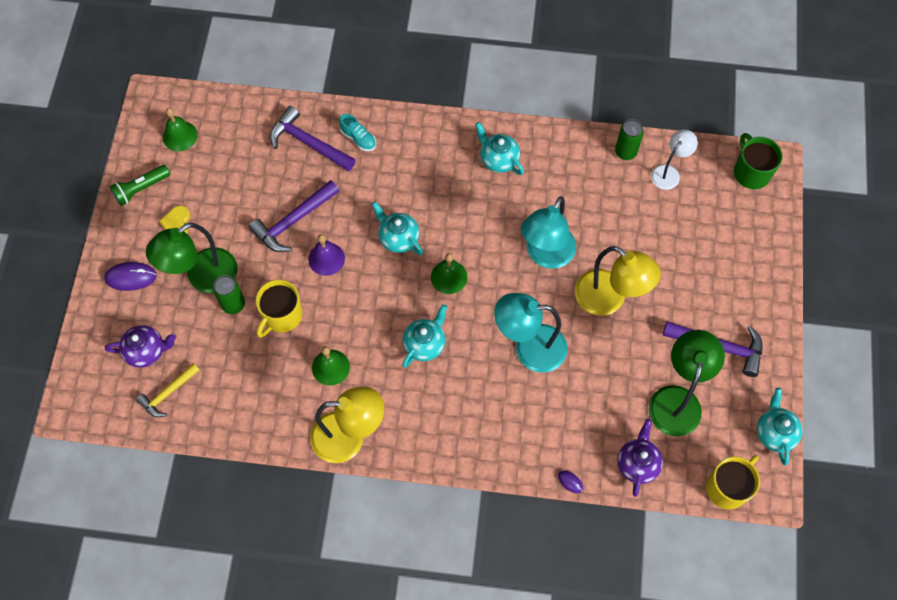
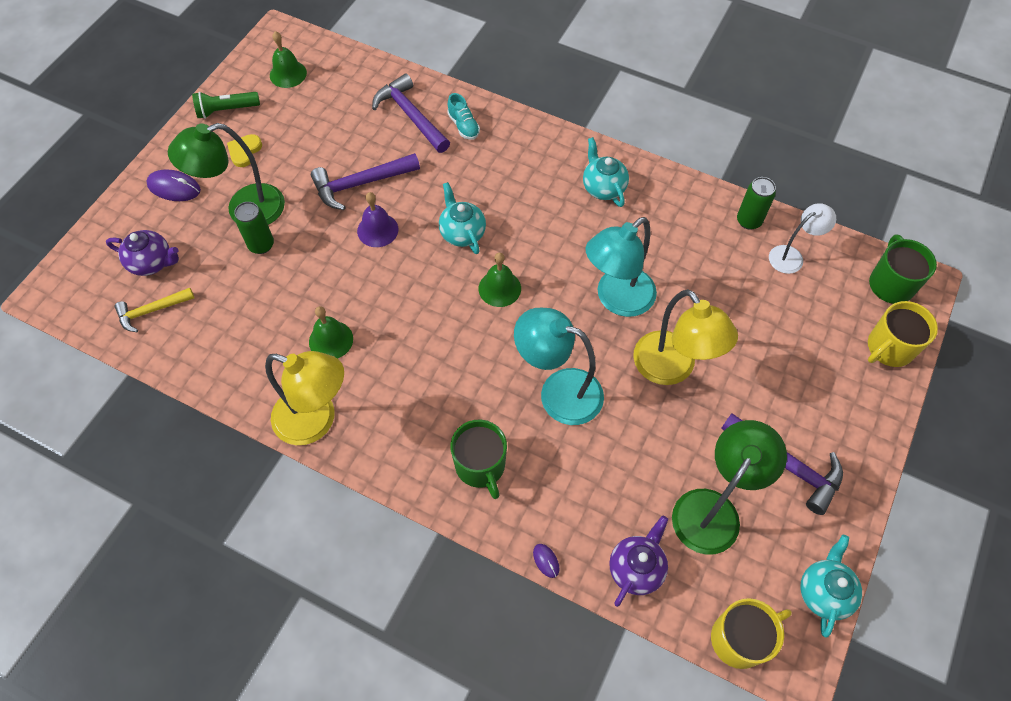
camera: 20 degrees right, 5 degrees down
yellow mug [256,280,303,338] -> yellow mug moved to [868,301,938,367]
turquoise teapot [402,304,447,367] -> none
none -> green mug [450,420,507,499]

